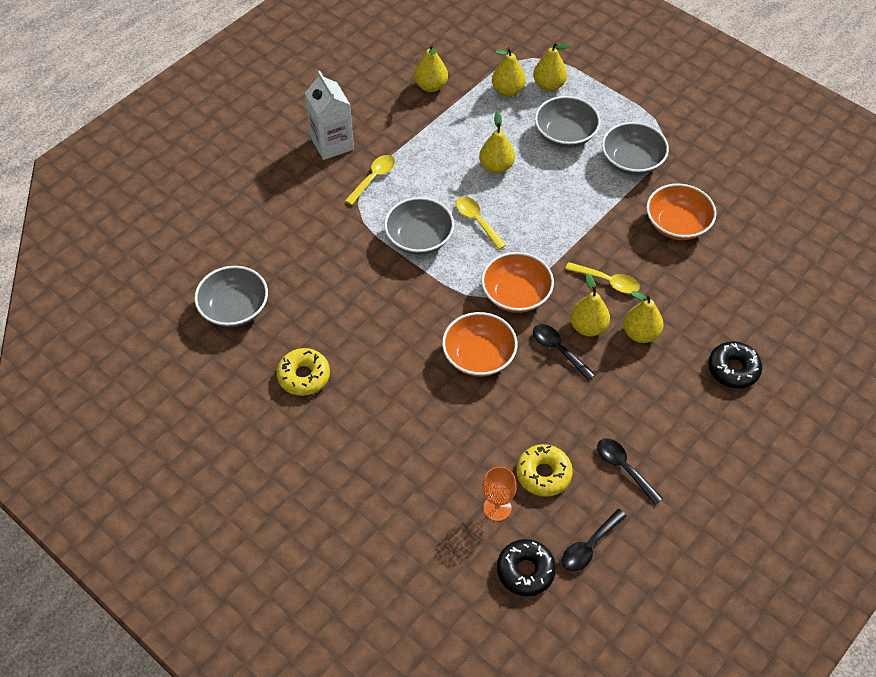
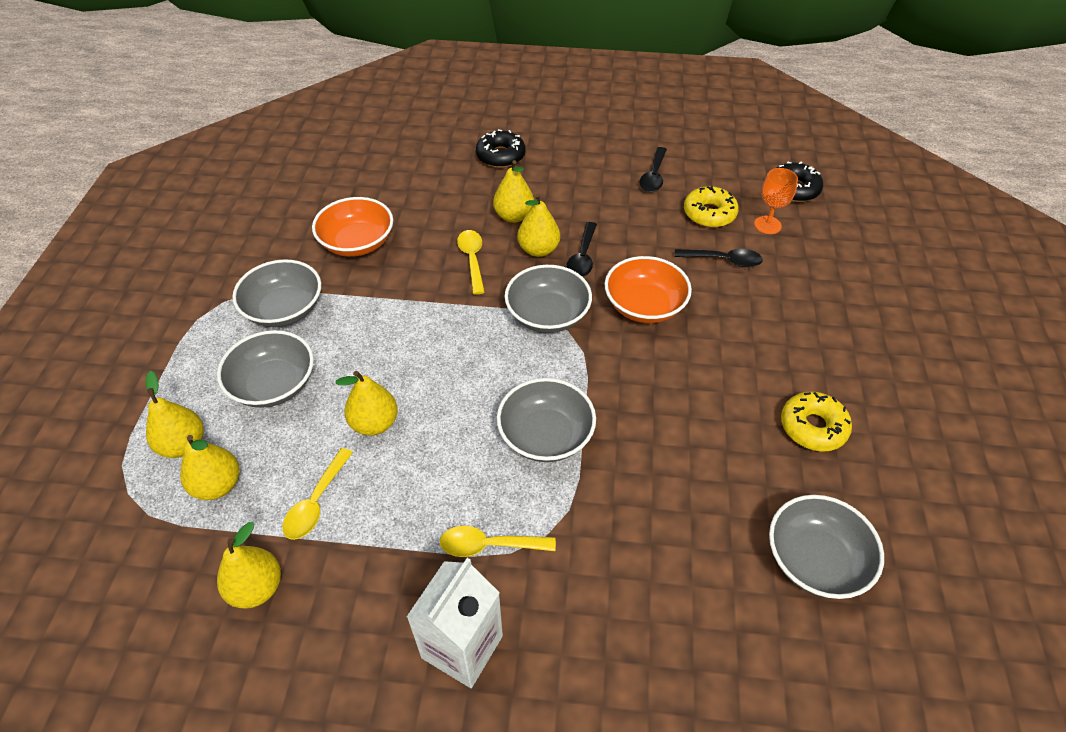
camera: 125 degrees left, 5 degrees down
yellow spoon [456,197,506,250] -> yellow spoon moved to [282,448,353,540]
orange bowl [481,252,554,313] -> grey bowl [505,265,592,333]
black spoon [562,509,626,572] -> black spoon moved to [674,249,763,267]

